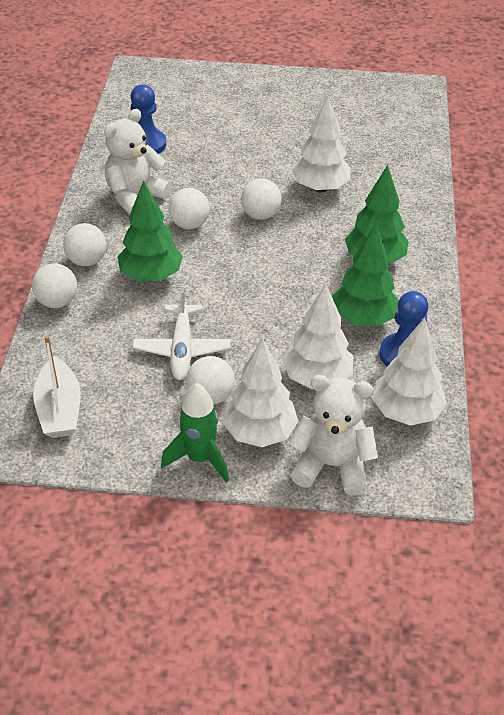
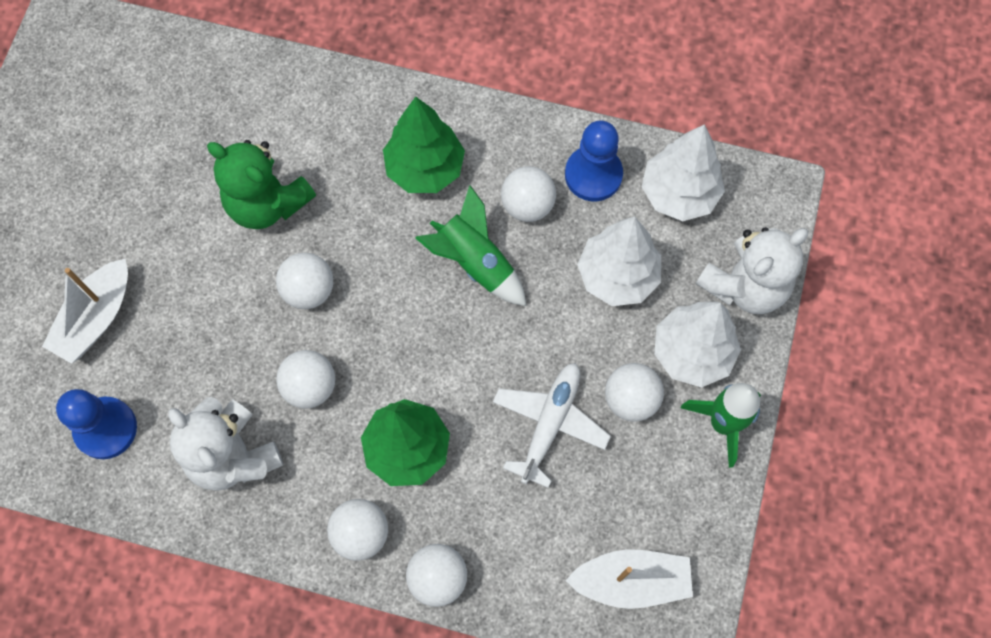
camera: 80 degrees left, 25 degrees up
white plane [133,288,230,380] -> white plane turned 75 degrees counterclockwise [493,363,611,488]
white teddy bear [289,375,378,495] -> white teddy bear turned 150 degrees counterclockwise [696,227,808,314]
white tree [292,96,350,193] -> green teddy bear [207,140,316,229]
green tree [332,224,399,327] -> white ball [501,166,556,222]
none -> white boat [42,259,128,364]
none -> green rocket [415,185,526,306]

